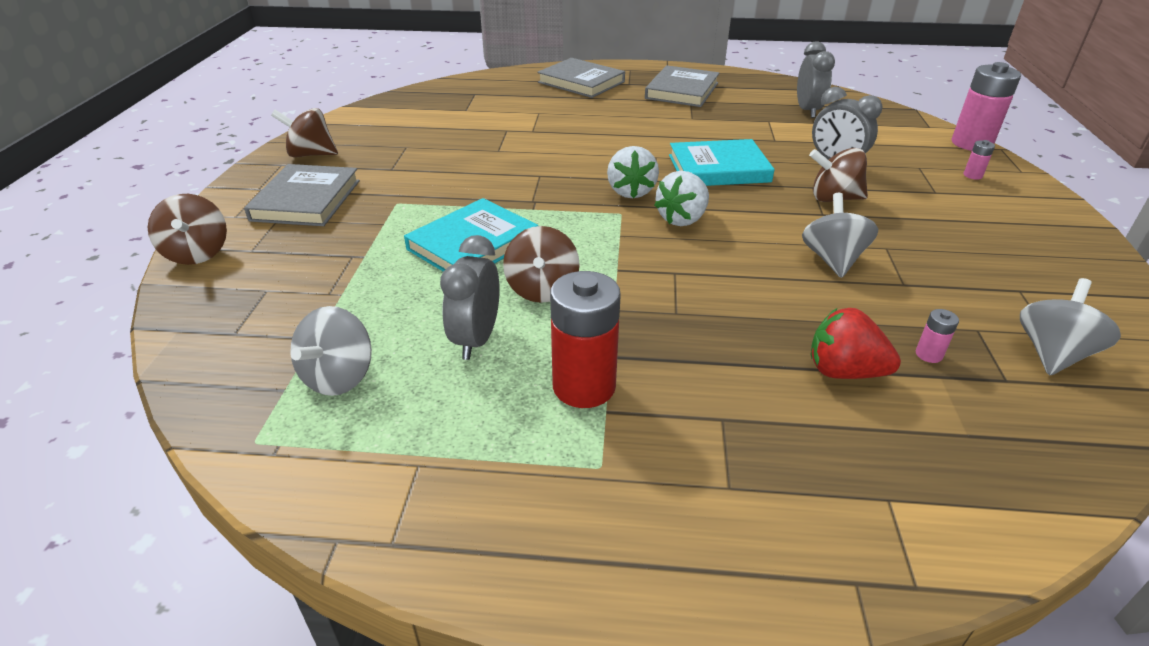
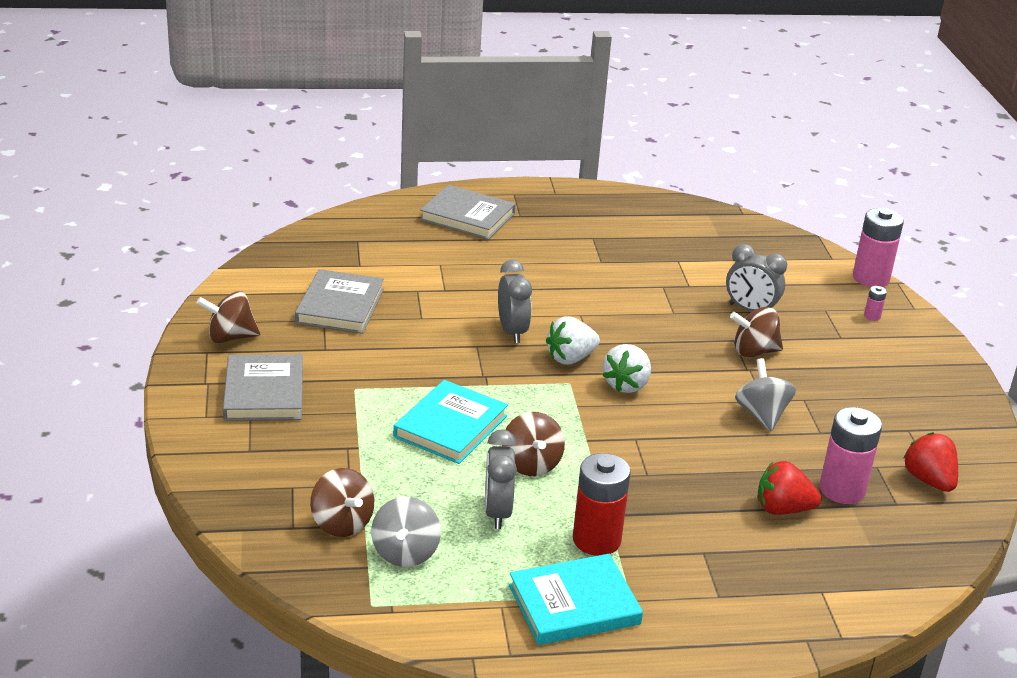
camera: 15 degrees left, 5 degrees down
brown spinning top [148,194,227,265] -> brown spinning top moved to [310,468,374,537]
white strawberry [607,146,659,198] -> white strawberry turned 75 degrees clockwise [546,316,600,365]
grey book [645,65,720,107] -> grey book moved to [295,269,384,334]
turquoise book [669,139,775,186] -> turquoise book moved to [509,554,643,645]
grey clock [797,41,835,118] -> grey clock moved to [498,259,532,343]
pink battery [916,309,959,363] -> pink battery [819,407,882,504], size x2.33
grey spinning top [1020,278,1121,375] -> red strawberry [903,432,958,492]

